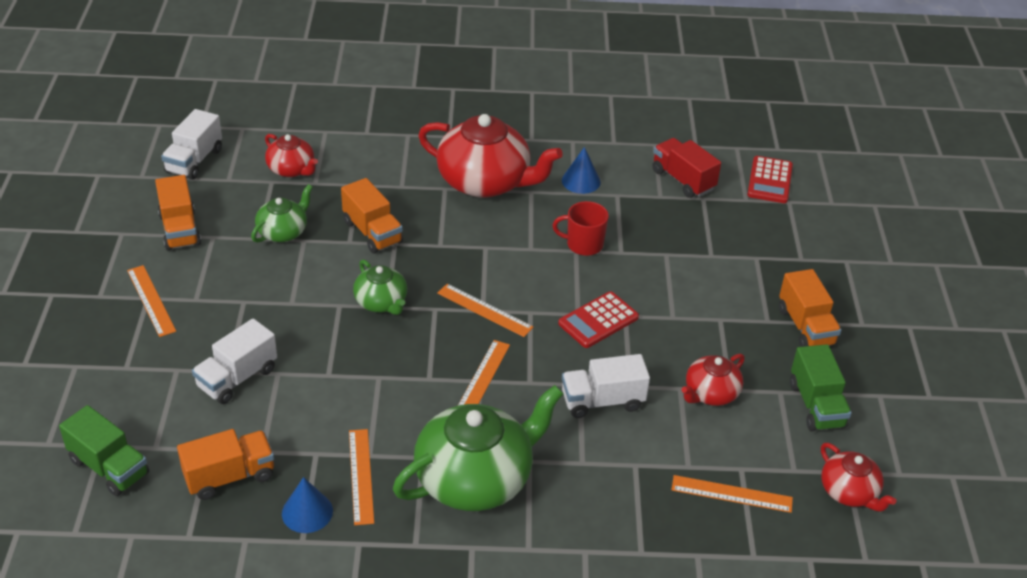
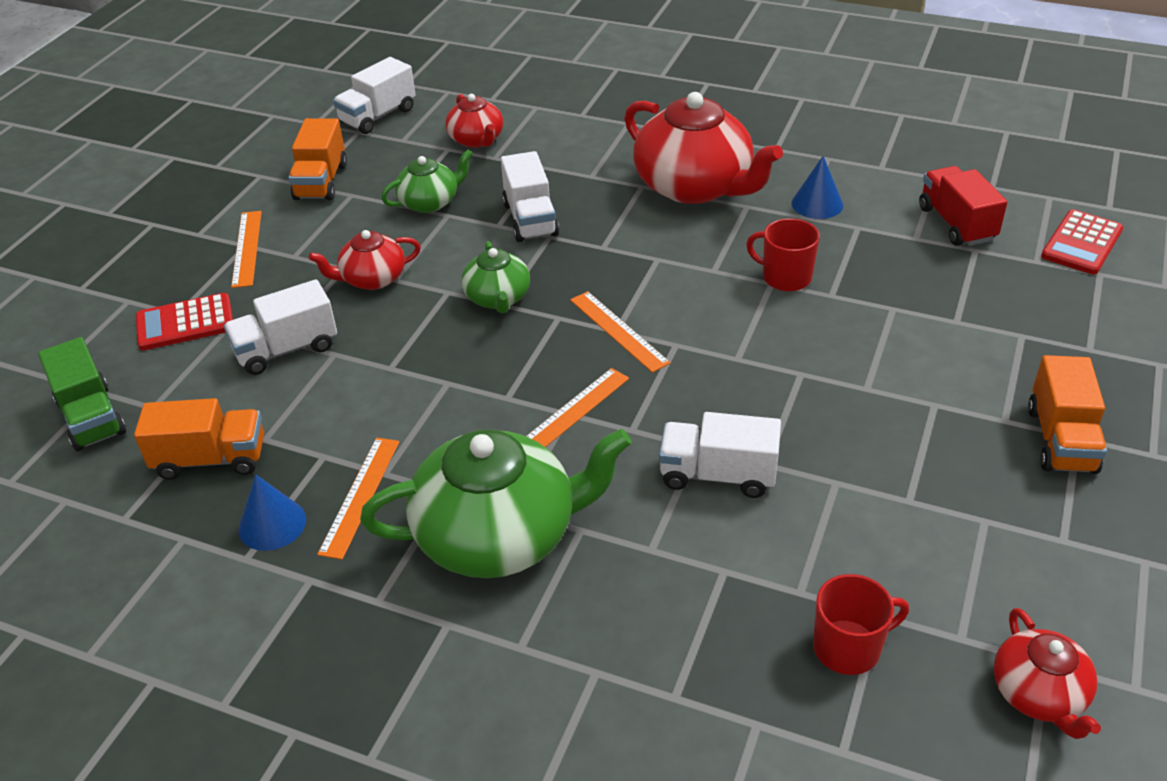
camera: 25 degrees right, 0 degrees up
orange truck [341,178,403,253] -> white truck [501,151,559,242]
red calculator [558,291,639,348] -> red calculator moved to [136,293,233,351]
orange ruler [671,475,793,513] -> red mug [813,574,909,675]
red teapot [682,354,745,406] -> red teapot moved to [309,230,421,290]
green truck [790,344,852,431] -> none

